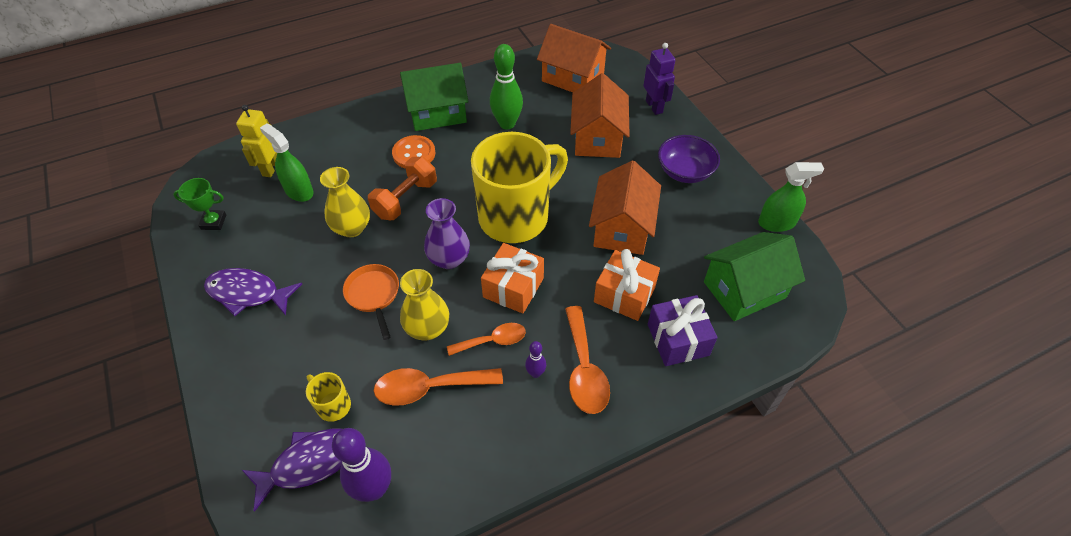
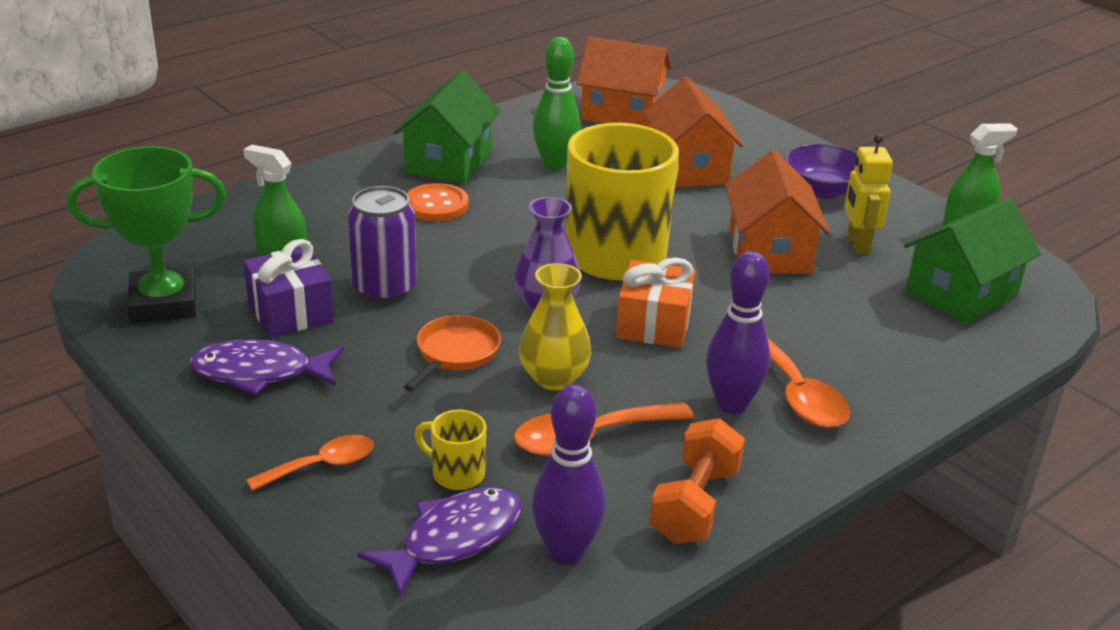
camera: 15 degrees left, 20 degrees down
green trophy [173,178,226,230] -> green trophy [67,146,226,323], size x1.98
yellow robot [236,105,277,177] -> yellow robot moved to [844,134,893,254]
yellow vase [320,167,370,237] -> purple can [348,186,417,302]
orange pan [343,264,399,340] -> orange pan turned 60 degrees clockwise [404,315,501,391]
orange dumbbell [368,157,437,220] -> orange dumbbell moved to [649,418,745,544]
green house [400,63,469,131] -> green house turned 45 degrees counterclockwise [394,70,501,184]
orange spoon [447,323,526,356] -> orange spoon moved to [246,435,374,491]
purple bowling pin [525,341,546,378] -> purple bowling pin [706,251,770,414], size x2.05
orange gift [594,249,660,321] -> none
purple robot [643,43,675,115] -> none
purple gift [648,295,718,366] -> purple gift moved to [244,239,334,338]

